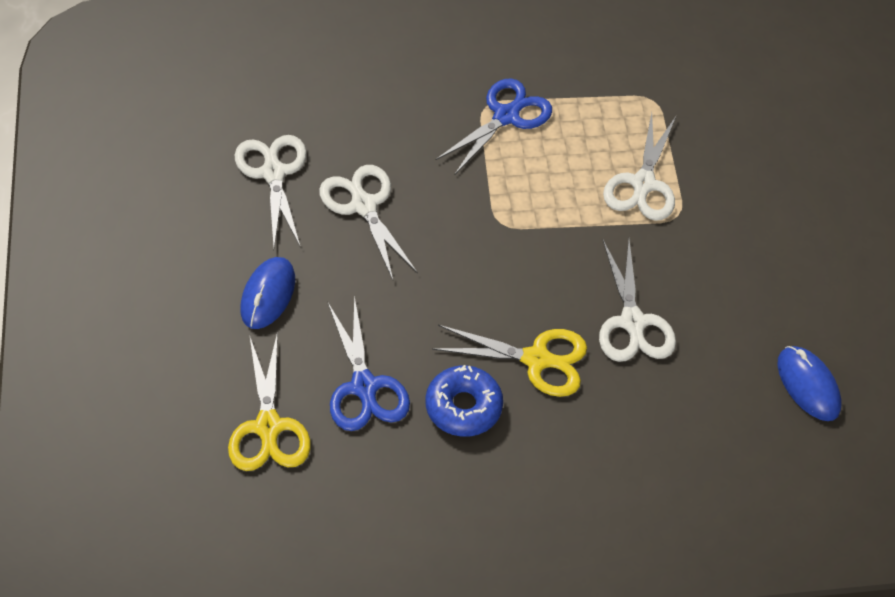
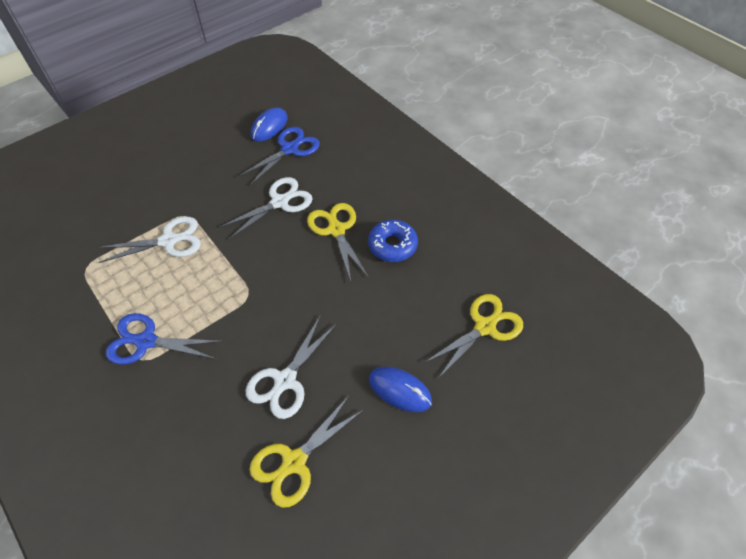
camera: 120 degrees left, 0 degrees up
white scissors [235,135,307,248] -> yellow scissors [250,396,363,508]
blue mouse [241,257,295,329] -> blue mouse turned 45 degrees clockwise [369,367,432,412]
blue scissors [328,296,410,431] -> blue scissors moved to [239,127,320,185]

